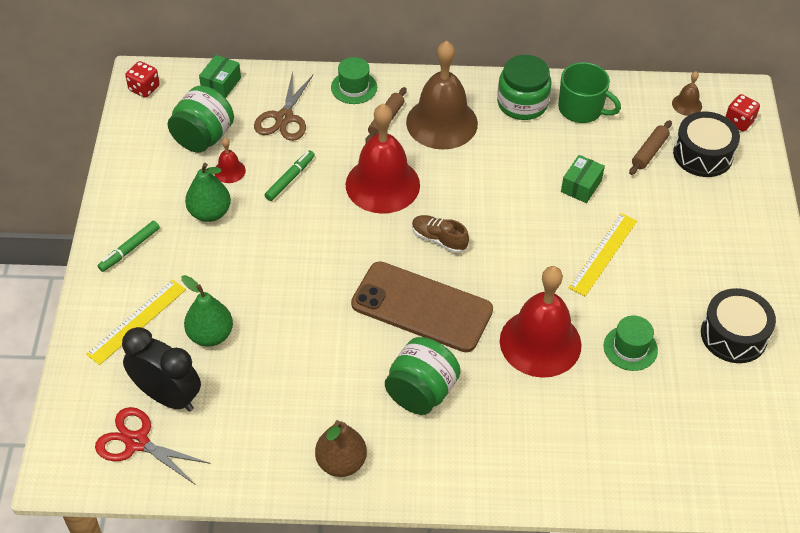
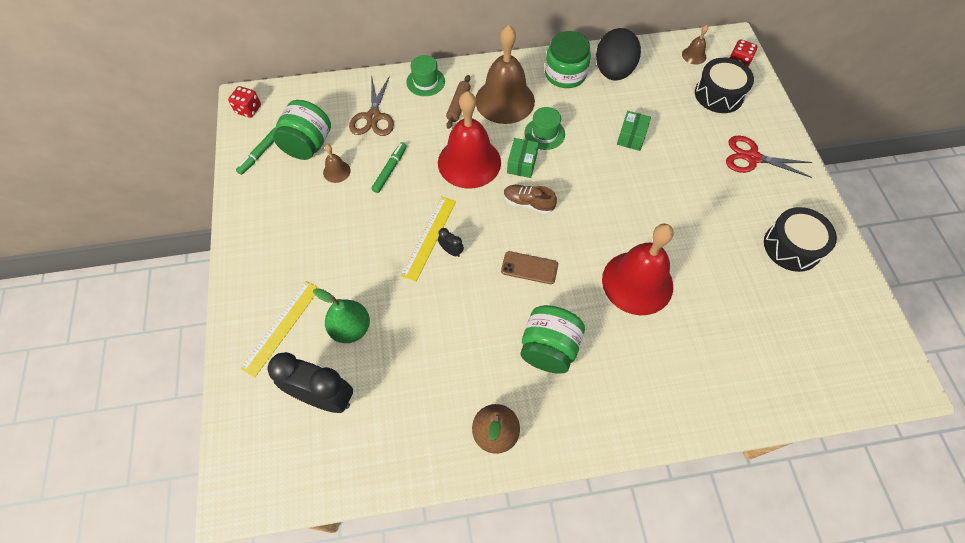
camera: 10 degrees left, 10 degrees up
red scissors [95,407,211,484] -> red scissors moved to [726,136,812,178]
green marker [97,221,160,272] -> green marker moved to [236,128,276,175]
green pear [185,163,231,222] -> none
green box [199,55,241,98] -> green box moved to [507,138,539,178]
red bell [214,138,246,183] -> brown bell [323,144,351,183]
brown phone [351,261,493,352] -> brown phone [501,251,558,284], size x0.47
green mug [558,62,621,123] -> black egg [596,28,641,81]
yellow ruler [569,213,637,296] -> yellow ruler moved to [401,197,456,282]
green hat [603,316,658,371] -> green hat moved to [524,107,565,150]
brown rolling pin [629,120,672,175] -> none
none -> black clock [438,228,464,257]

